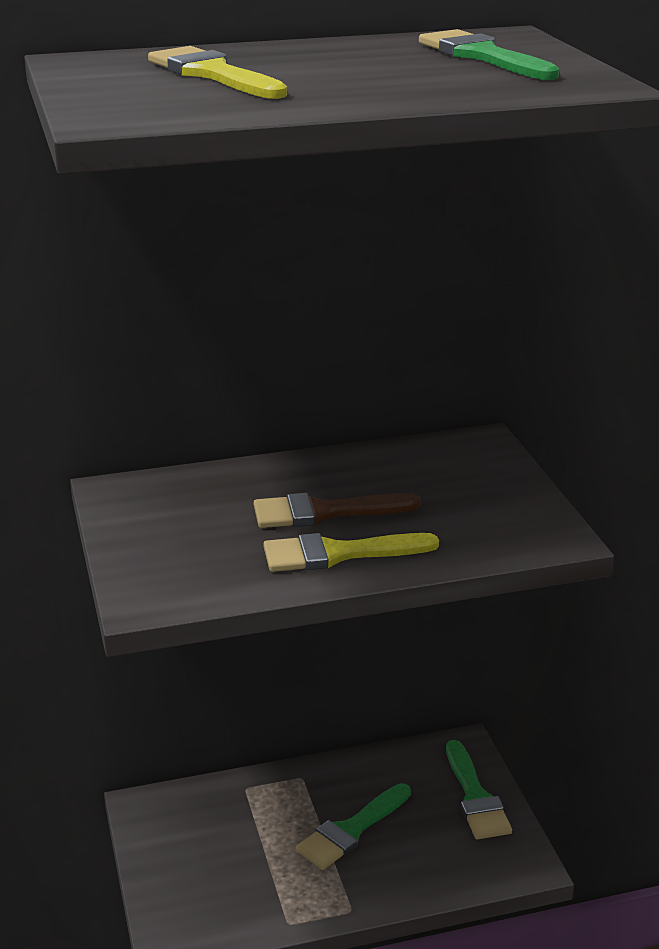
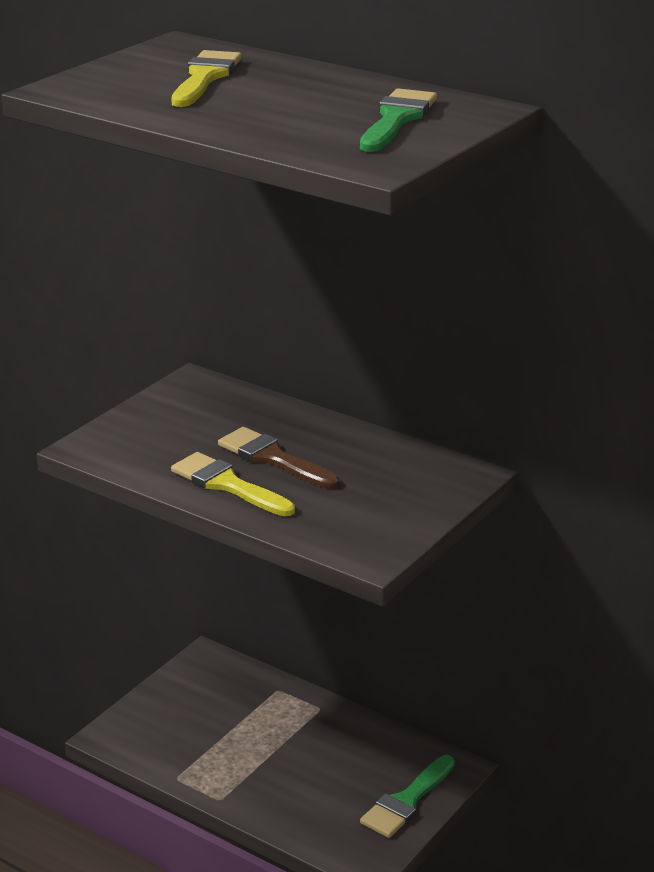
camera: 50 degrees right, 0 degrees up
green brush [296,783,411,870] -> none

